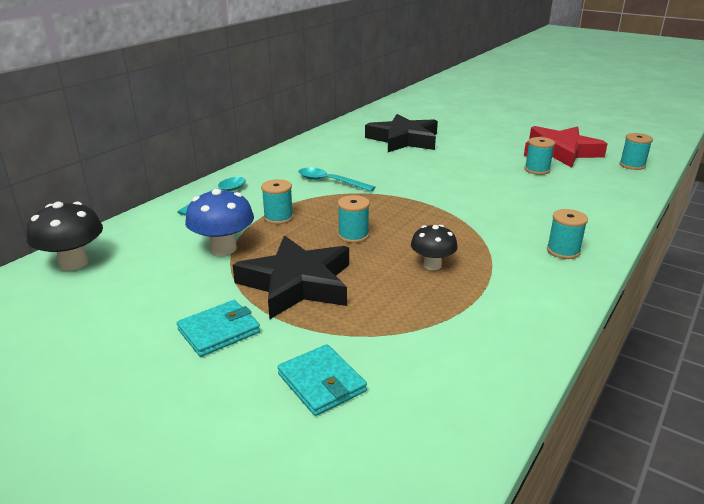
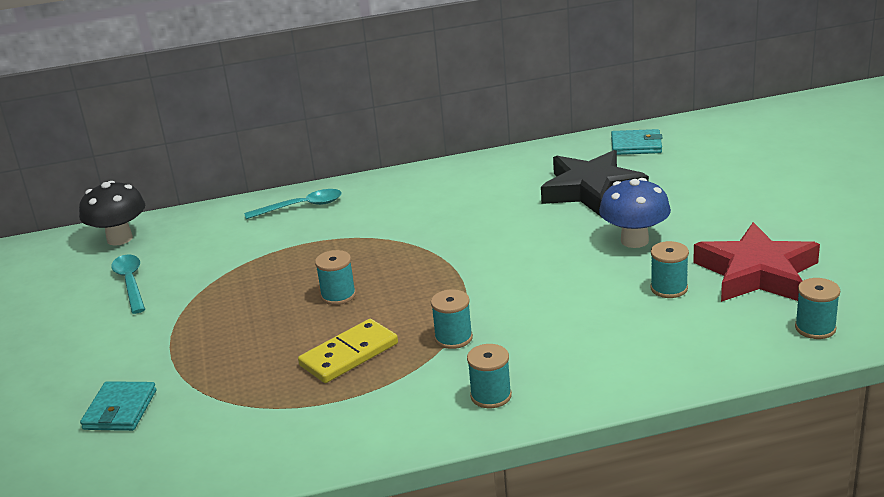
camera: 45 degrees right, 0 degrees up
turquoise wallet [177,300,260,357] -> turquoise wallet moved to [611,129,663,155]
blue mushroom [185,189,254,255] -> blue mushroom moved to [599,178,671,248]
black star [233,236,349,319] -> none
turquoise spool [261,179,293,224] -> turquoise spool moved to [431,289,473,349]
turquoise spoon [298,168,375,191] -> turquoise spoon moved to [111,254,145,314]
black mushroom [411,225,458,270] -> yellow domino [298,319,398,383]

